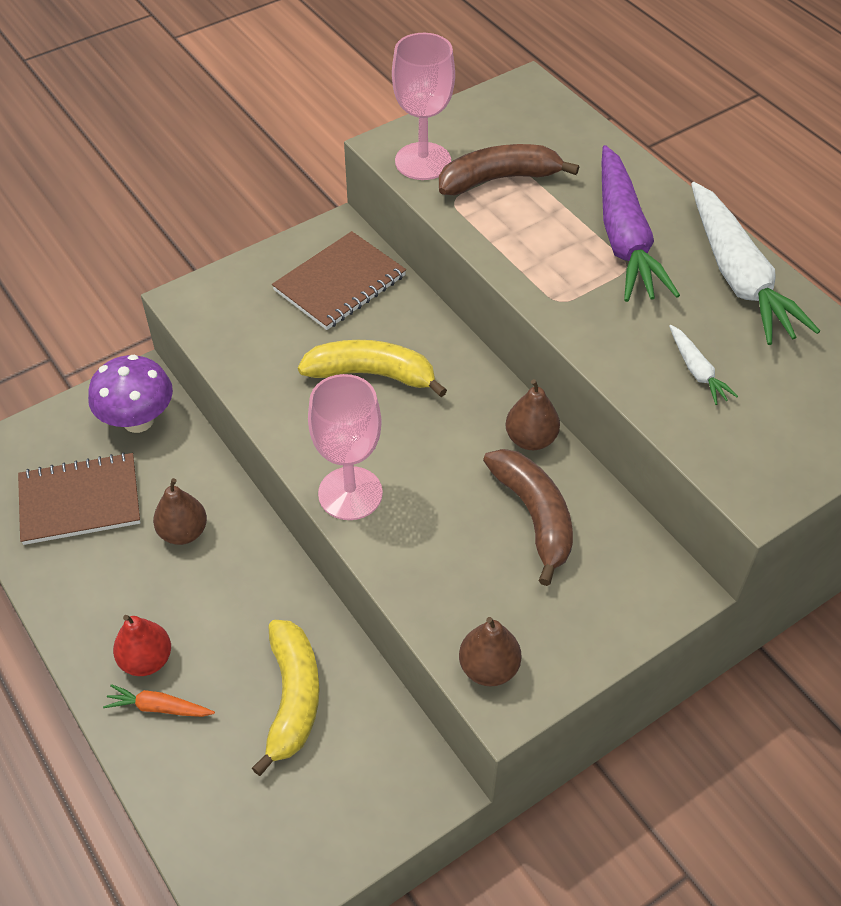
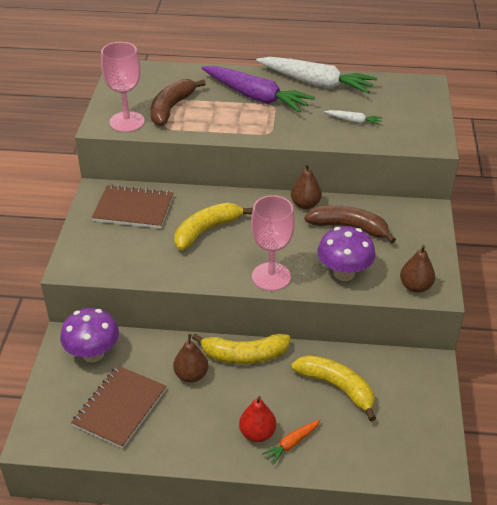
camera: 50 degrees left, 10 degrees down
brown notebook [272,231,406,330] -> brown notebook turned 75 degrees counterclockwise [92,185,173,229]
none -> yellow banana [192,333,291,364]
none -> purple mushroom [317,226,375,281]

